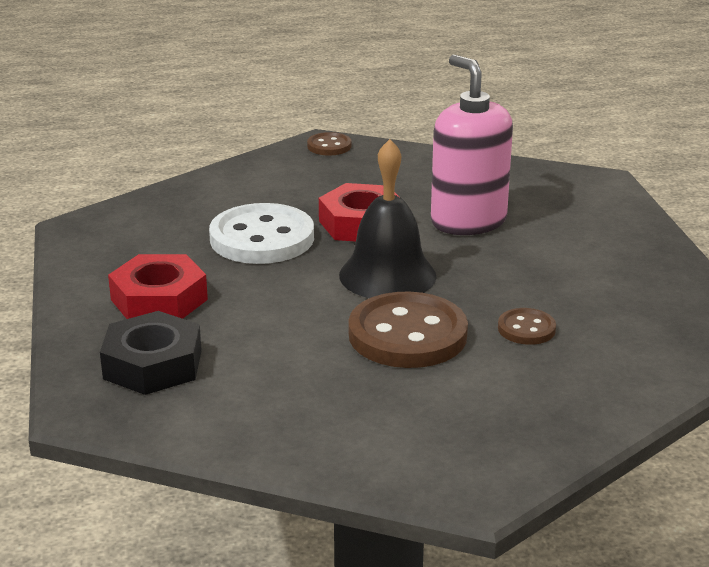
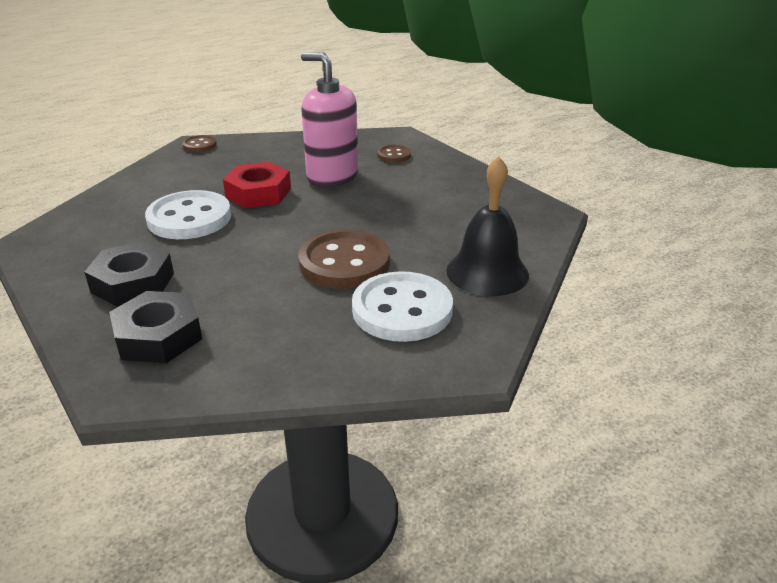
camera: 25 degrees left, 5 degrees up
red nut [108,254,208,319] -> black nut [84,241,174,306]
black bell [339,139,437,298] -> black bell moved to [446,156,529,296]
brown button [498,308,556,345] -> brown button moved to [377,145,411,163]
none -> white button [352,271,453,342]

